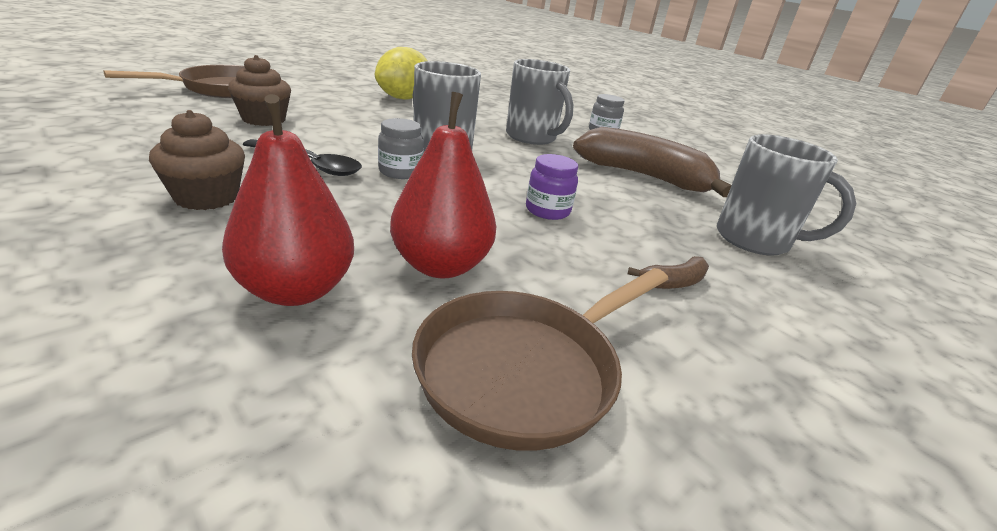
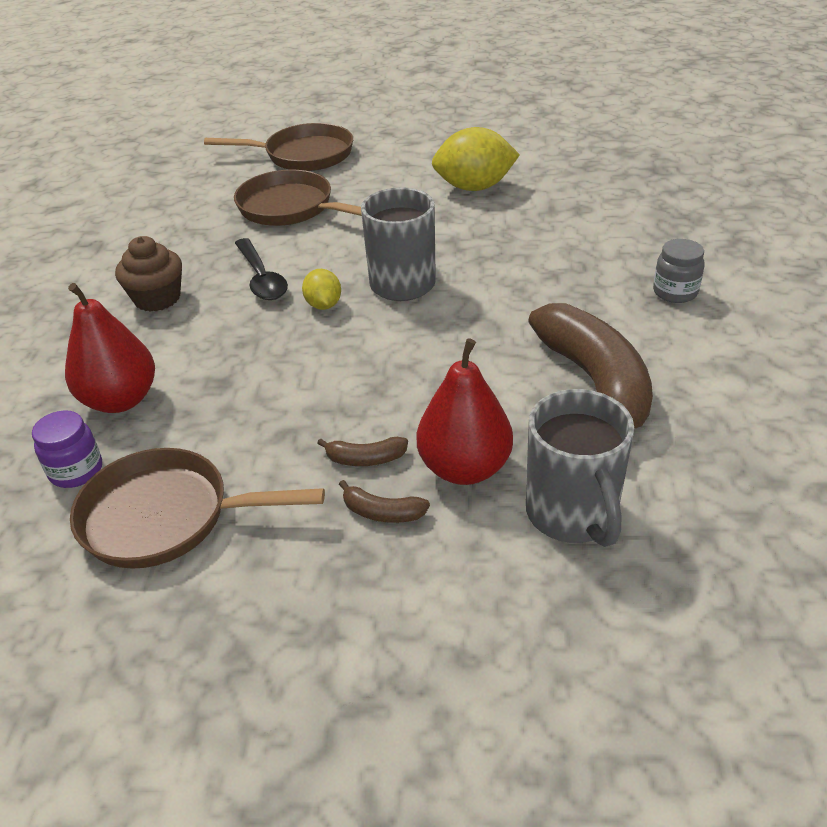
camera: 50 degrees right, 10 degrees up
brown cupcake [228,55,291,126] -> brown pan [234,169,362,226]
grey jar [378,118,424,179] -> yellow lemon [302,269,341,310]
red pear [390,92,496,278] -> red pear moved to [417,338,513,485]
grey mug [506,59,574,145] -> none
purple jar [526,154,578,220] -> purple jar moved to [32,410,102,488]
none -> brown banana [317,437,408,466]

